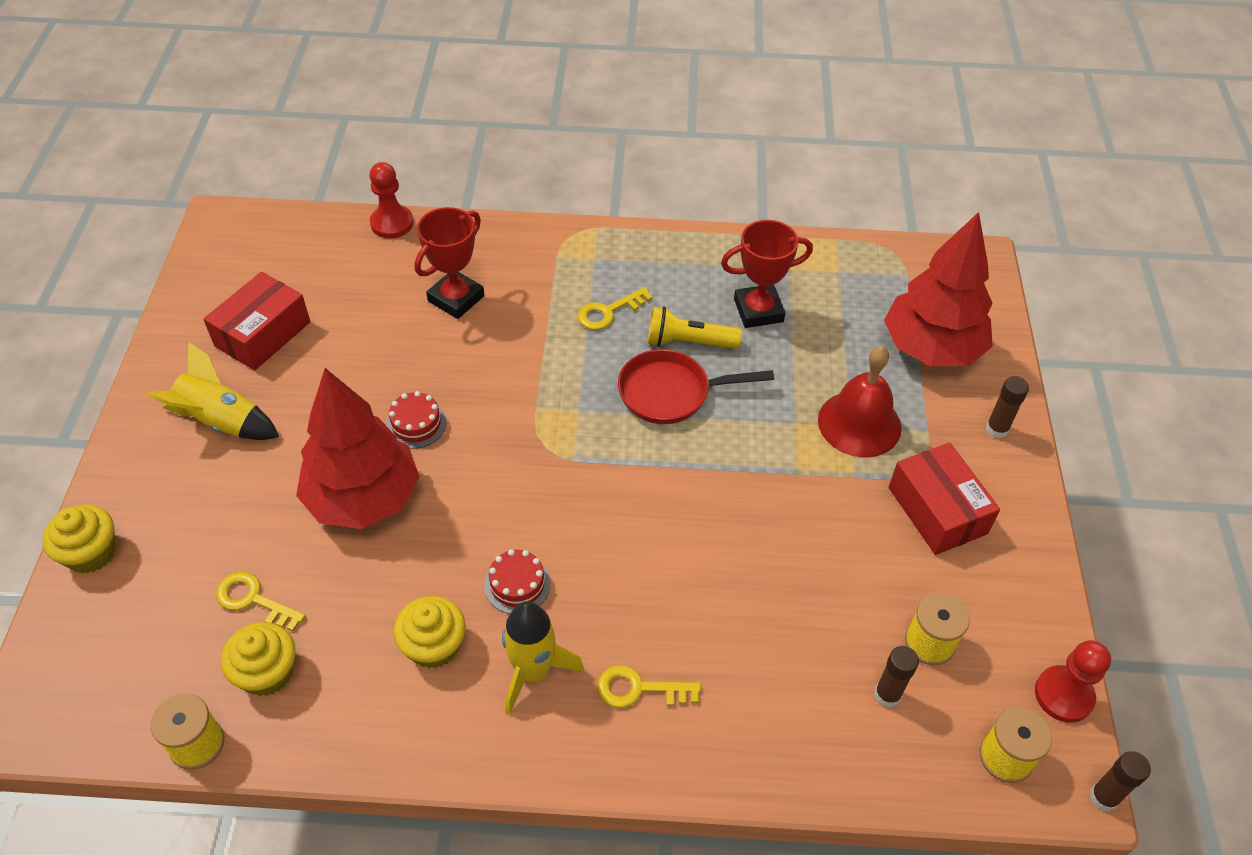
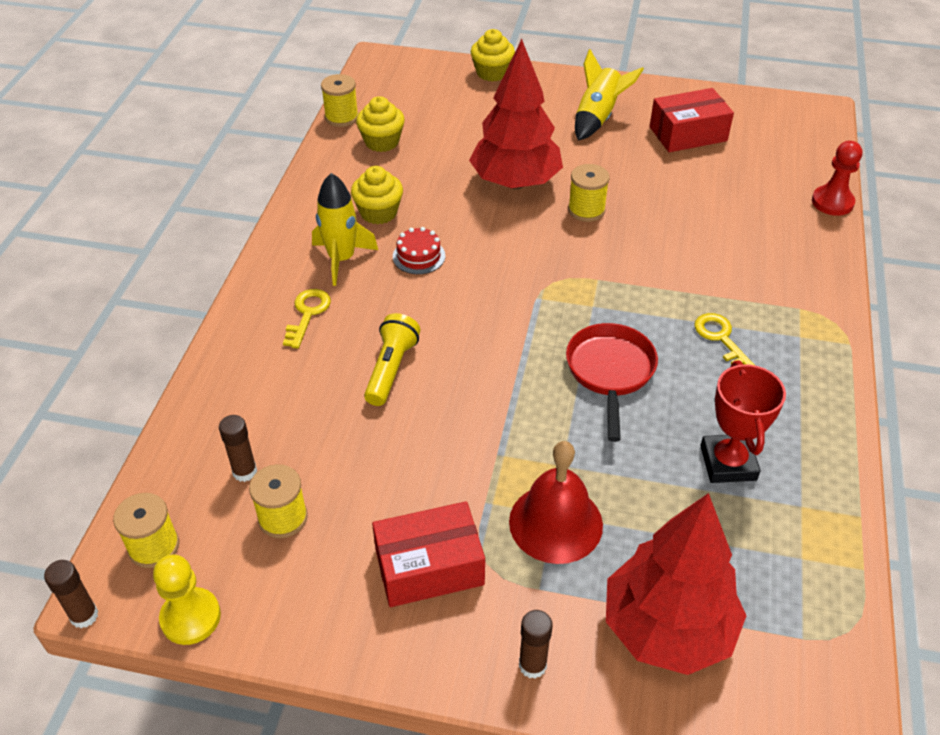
camera: 100 degrees right, 5 degrees down
red box [203,272,310,370] -> red box turned 60 degrees counterclockwise [650,88,734,152]
yellow key [216,572,306,631] -> none
red cake [386,391,447,449] -> yellow spool [568,164,610,222]
red trophy [415,207,484,319] -> none
yellow flashlight [648,307,742,349] -> yellow flashlight moved to [364,313,420,406]
red pawn [1035,640,1111,723] -> yellow pawn [153,555,221,645]

